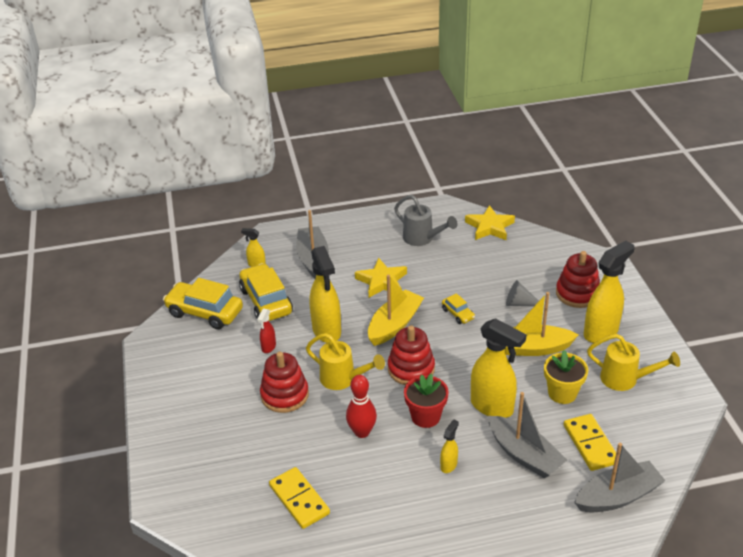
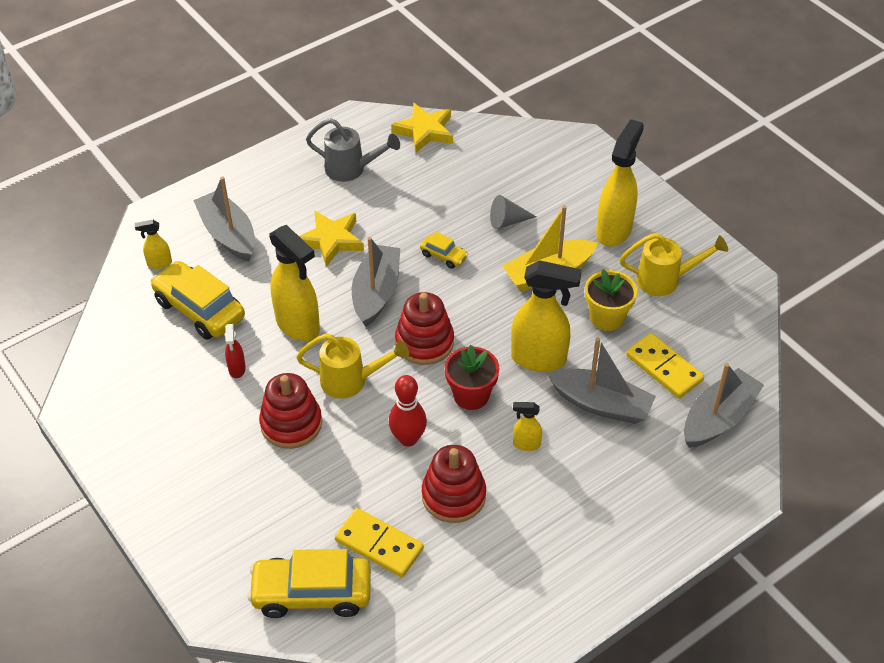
camera: 25 degrees left, 10 degrees up
yellow car [163,278,243,329] -> yellow car moved to [248,549,371,618]
yellow boat [368,275,424,346] -> grey boat [352,237,400,327]
yellow spray bottle [440,419,459,473] -> yellow spray bottle turned 90 degrees counterclockwise [513,402,542,451]
red stacking toy [556,251,600,308] -> red stacking toy moved to [422,445,486,523]

